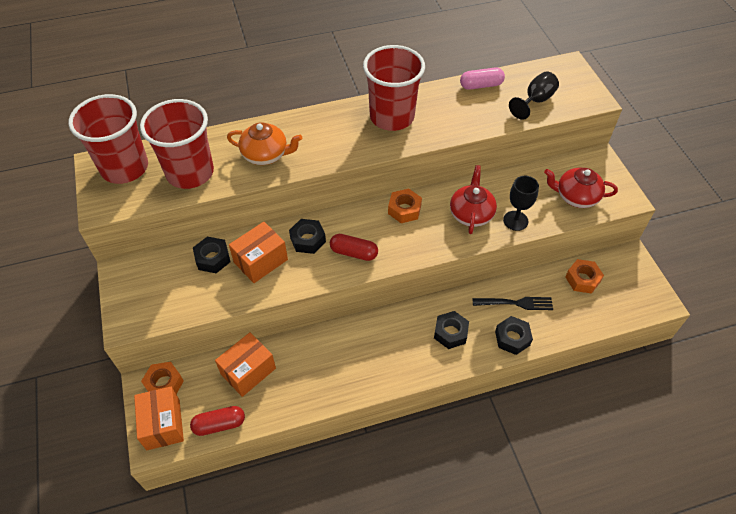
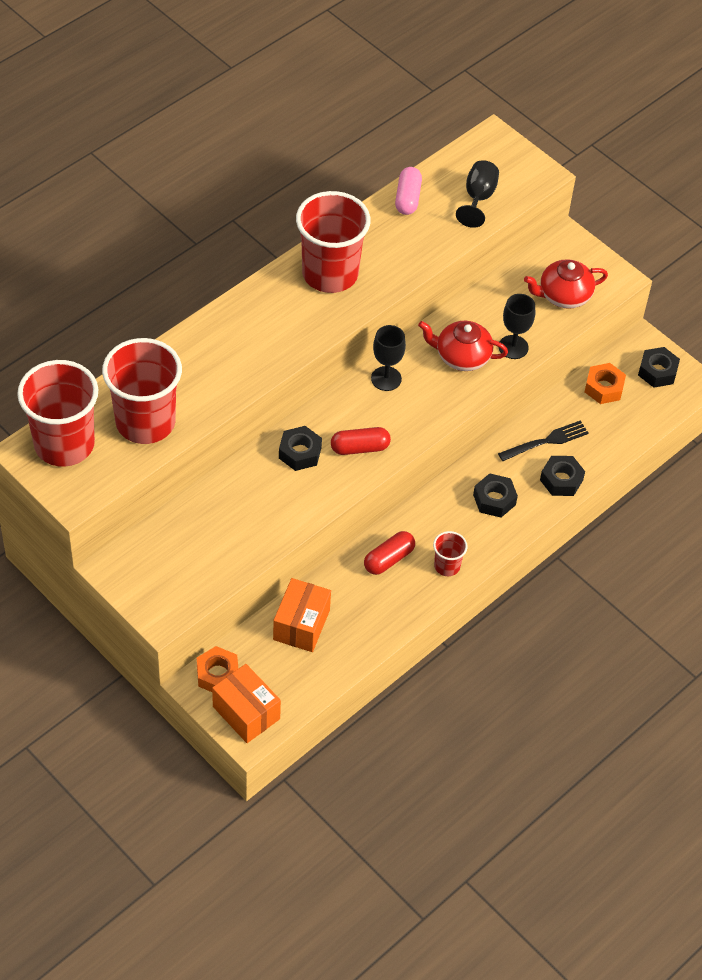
camera: 30 degrees left, 0 degrees up
red capsule [190,406,245,436] -> red capsule moved to [364,531,415,575]
black nut [193,237,231,273] -> black nut moved to [638,347,680,388]
orange teapot [227,122,302,165] -> none
orange box [229,222,288,283] -> none
orange nut [388,189,422,223] -> black goblet [371,325,406,391]
red teapot [450,165,497,234] -> red teapot turned 60 degrees counterclockwise [418,321,508,371]
pink capsule [460,67,505,90] -> pink capsule turned 45 degrees counterclockwise [395,167,422,215]
none -> red cup [433,531,468,576]

